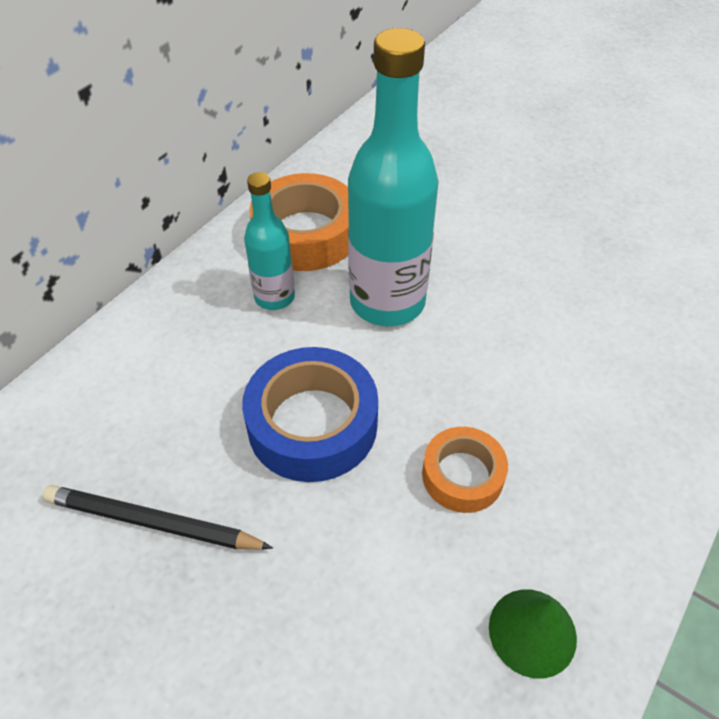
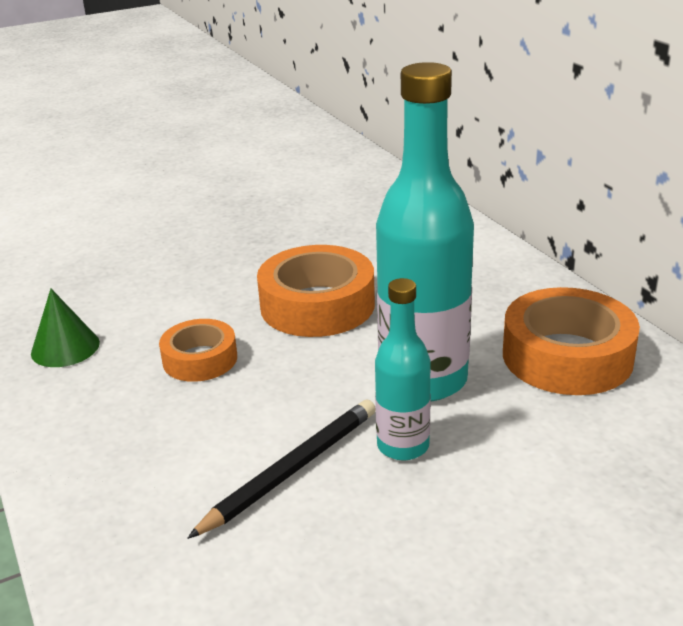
camera: 120 degrees right, 20 degrees down
black pencil [42,485,273,550] -> black pencil moved to [187,400,376,539]
blue tape [242,347,378,482] -> orange tape [257,245,375,337]
turquoise bottle [244,172,295,310] -> turquoise bottle moved to [375,278,431,460]

